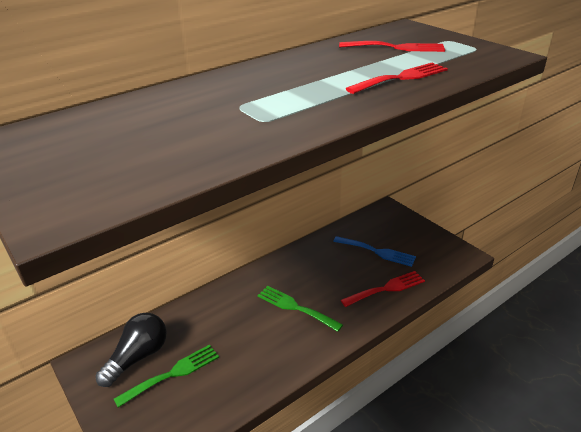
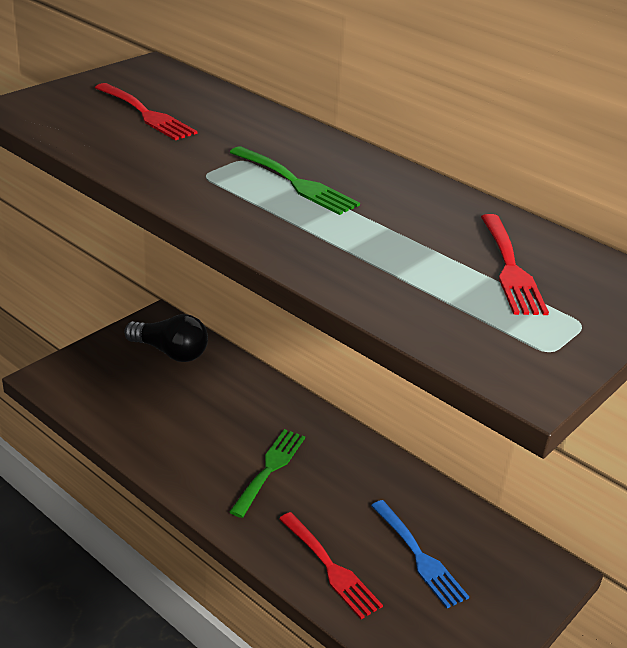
camera: 75 degrees right, 0 degrees up
green fork [114,344,219,408] -> green fork moved to [230,146,360,215]
blue fork [333,236,416,267] -> blue fork turned 45 degrees counterclockwise [371,500,469,608]
red fork [345,63,448,94] -> red fork moved to [95,83,197,140]

